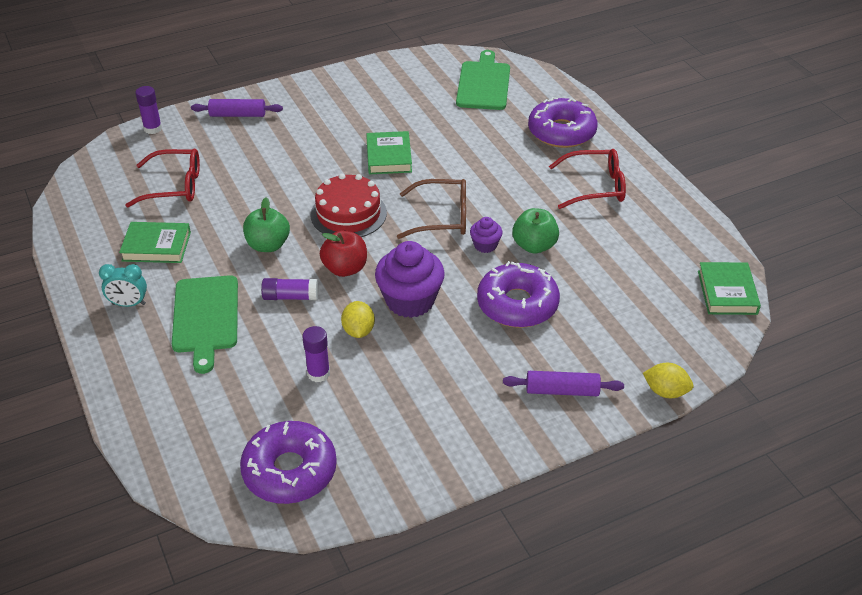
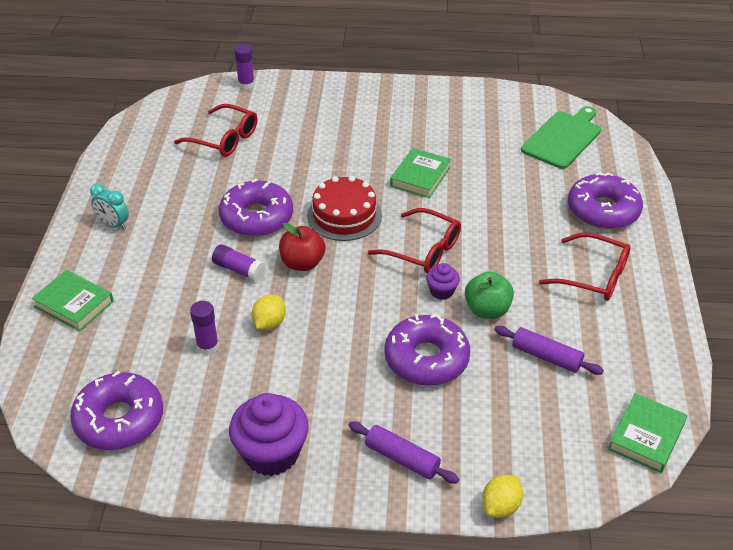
camera: 30 degrees right, 0 degrees up
green book [119,222,191,263] -> green book moved to [31,270,114,331]
green cutting board [172,275,238,374] -> none
purple rolling pin [191,99,283,117] -> purple rolling pin moved to [494,326,604,375]
green apple [243,197,290,252] -> purple donut [219,179,293,237]
purple cupcake [375,241,445,318] -> purple cupcake moved to [229,393,309,476]
brown glasses [397,179,466,239] -> red glasses [368,208,461,273]
yellow lemon [643,363,693,398] -> yellow lemon turned 75 degrees clockwise [482,475,523,518]

